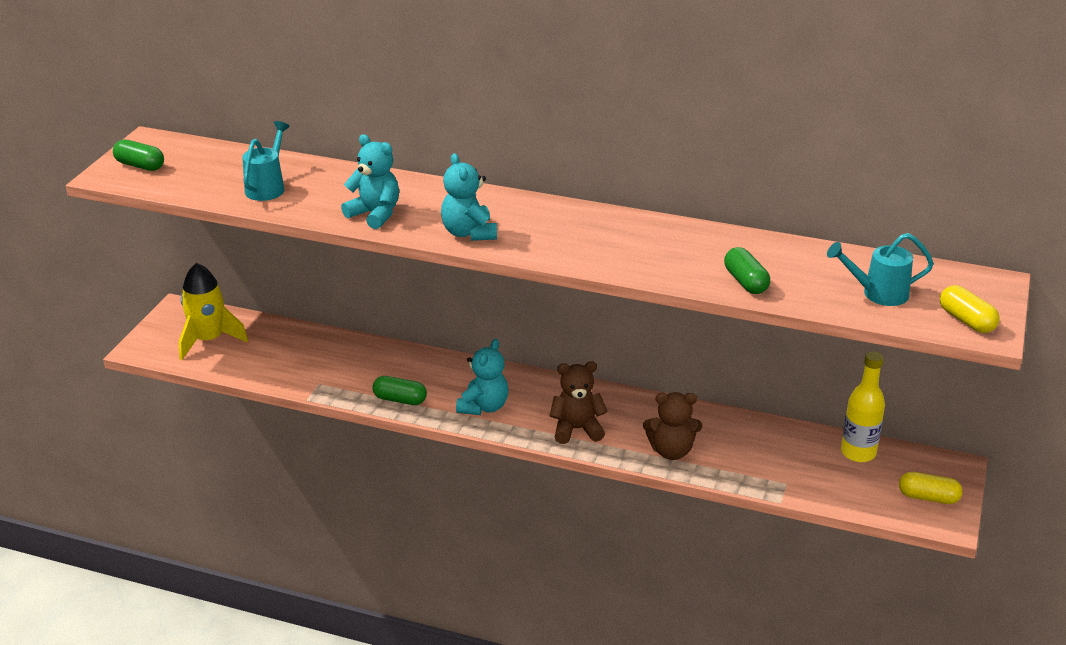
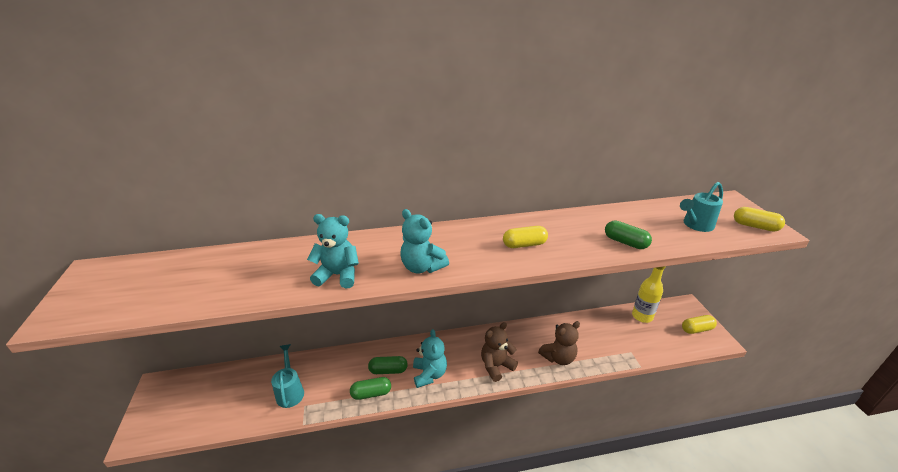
camera: 30 degrees left, 0 degrees up
green capsule [113,139,164,171] -> green capsule moved to [368,356,408,374]
yellow rocket [179,263,248,360] -> none
turquoise watering can [242,121,290,201] -> turquoise watering can moved to [271,344,304,408]
none -> yellow capsule [503,226,548,248]

